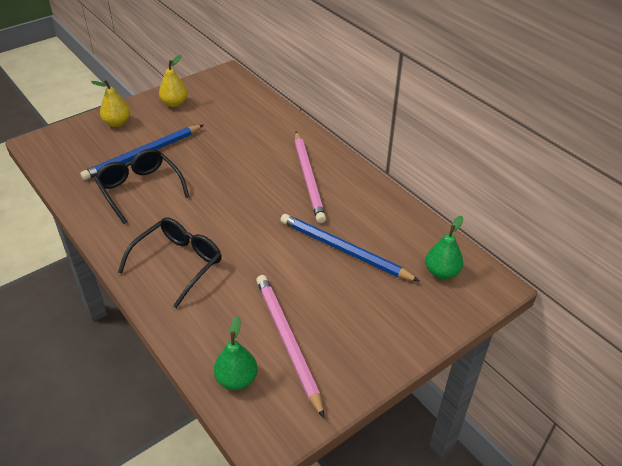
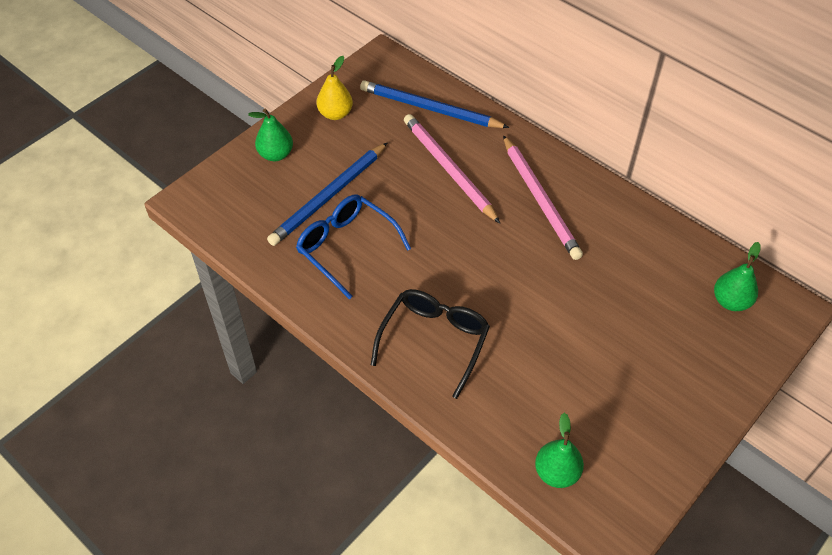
camera: 10 degrees left, 10 degrees up
yellow pear [91,80,130,127] -> green pear [248,108,293,161]
black glasses [94,149,190,224] -> blue glasses [296,194,411,299]
pink pencil [256,275,324,418] -> pink pencil moved to [404,114,500,223]
blue pencil [280,214,420,282] -> blue pencil moved to [360,80,510,128]

